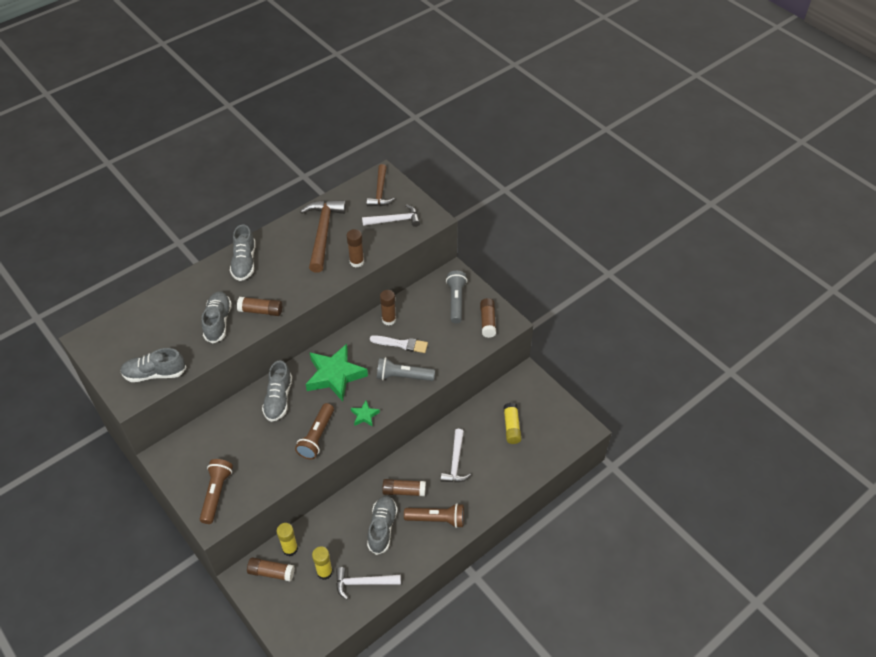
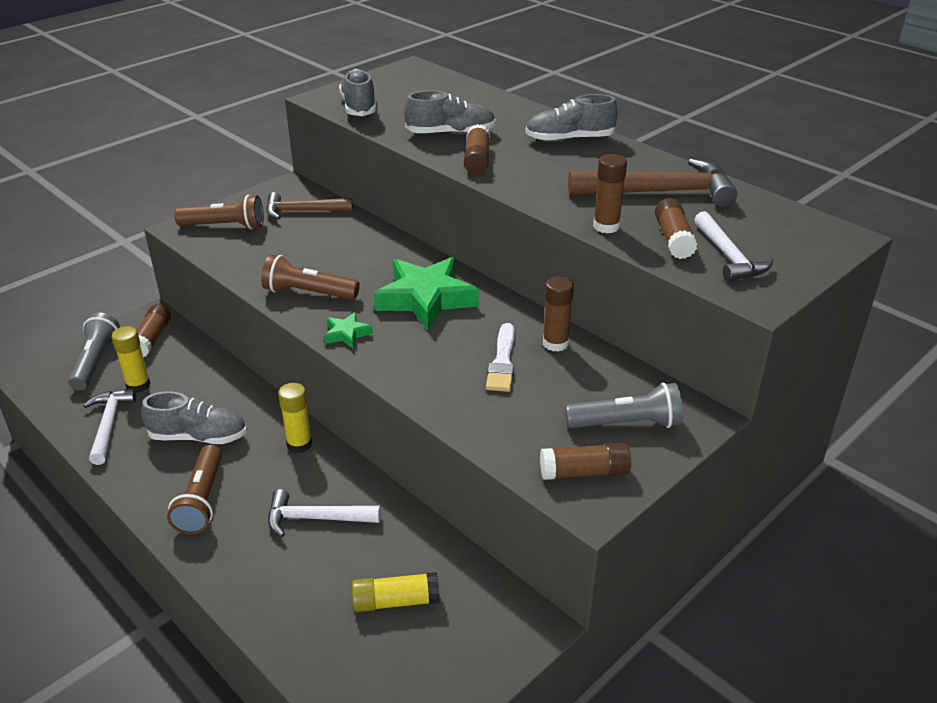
camera: 85 degrees right, 15 degrees down
grey shoe [262,360,292,422] -> none
yellow glue stick [277,523,298,556] -> yellow glue stick moved to [278,383,312,453]
brown hammer [366,164,395,206] -> brown hammer moved to [266,192,353,219]
grey flashlight [377,357,435,381] -> grey flashlight moved to [68,312,120,390]
brown glue stick [382,479,426,496] -> brown glue stick moved to [655,198,697,259]

